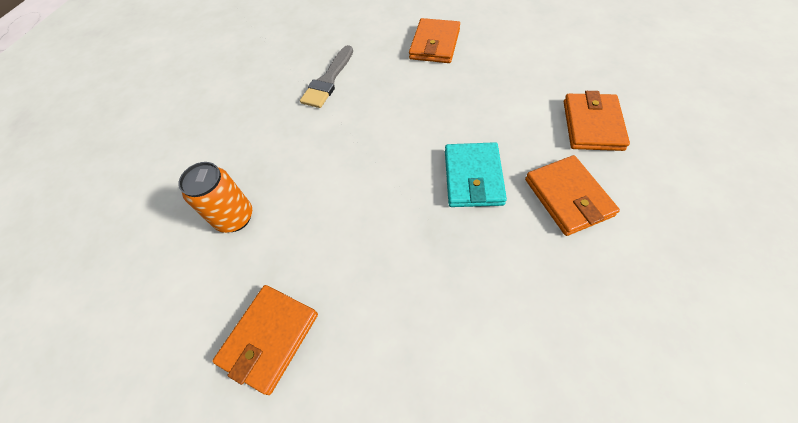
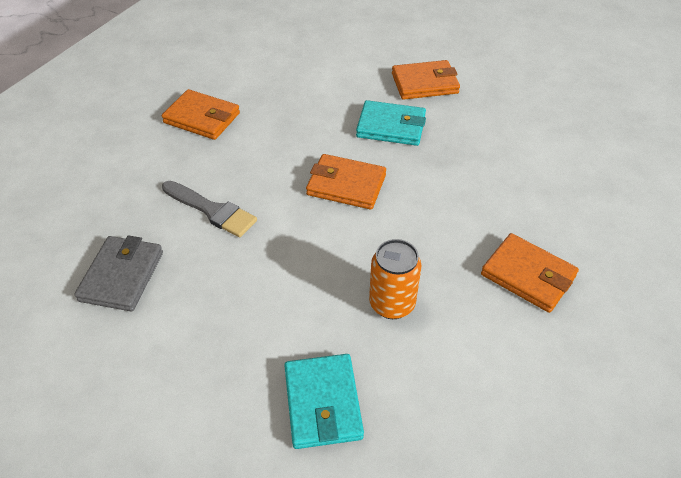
camera: 85 degrees left, 10 degrees down
orange wallet [564,91,630,151] -> orange wallet moved to [306,154,386,210]
none -> grey wallet [74,235,163,311]
none -> turquoise wallet [284,354,364,449]

